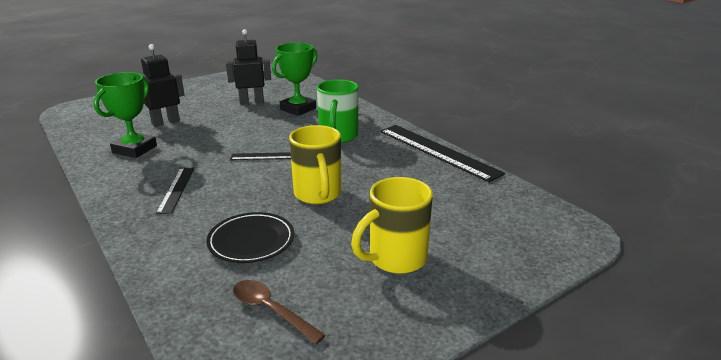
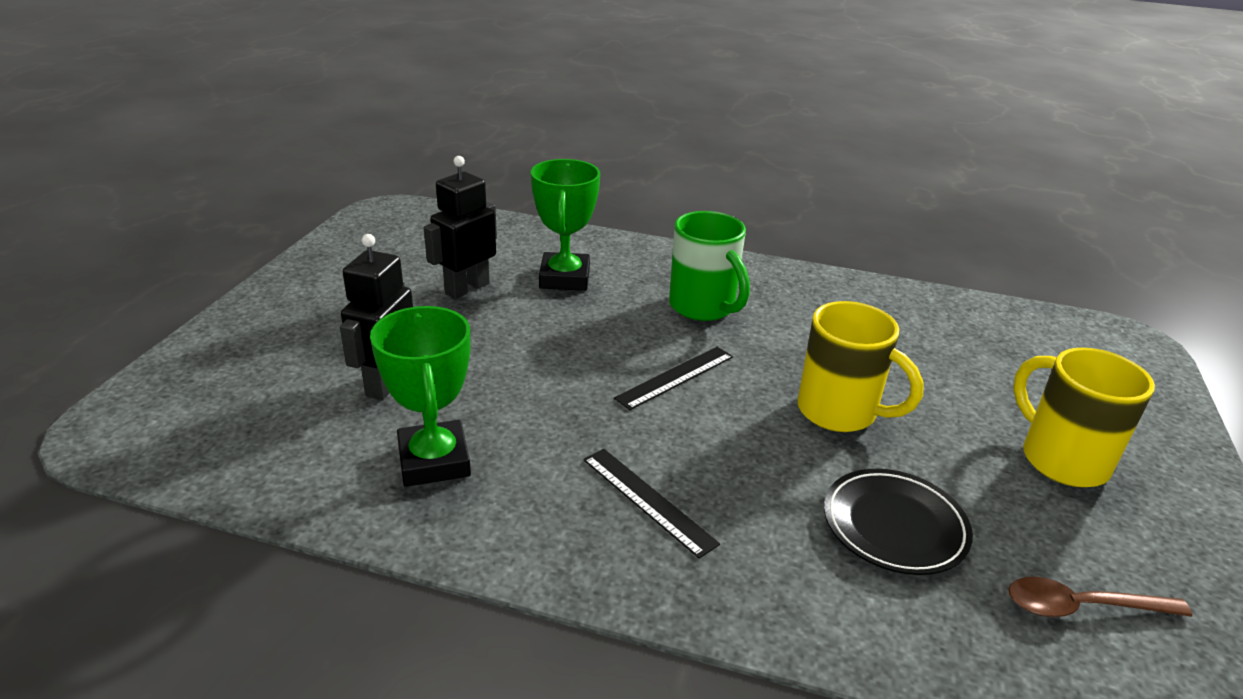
camera: 40 degrees left, 5 degrees up
yellow mug [351,177,433,274] -> yellow mug turned 135 degrees clockwise [1013,348,1155,487]
black ruler [380,125,505,182] -> none

